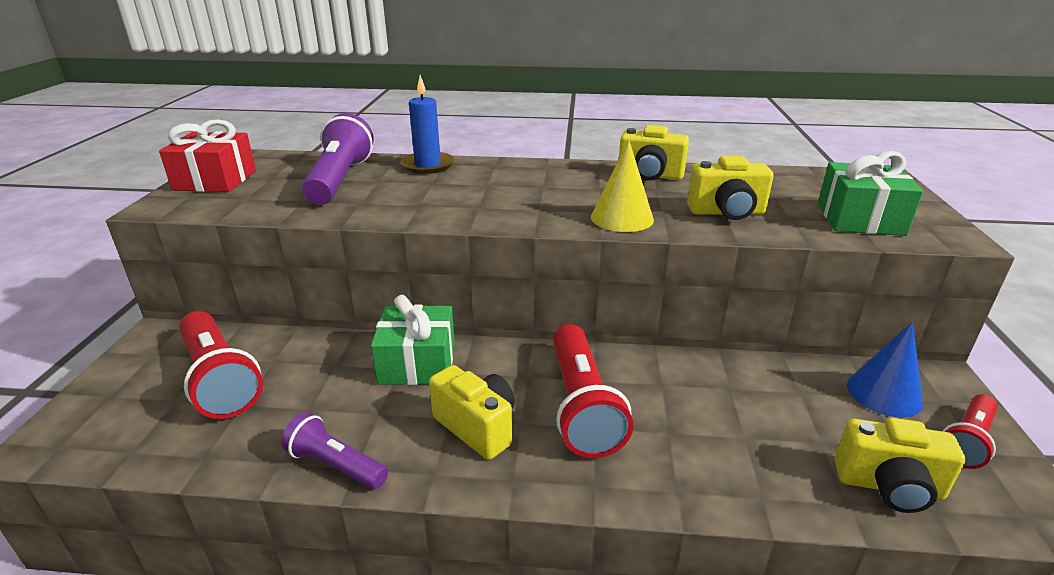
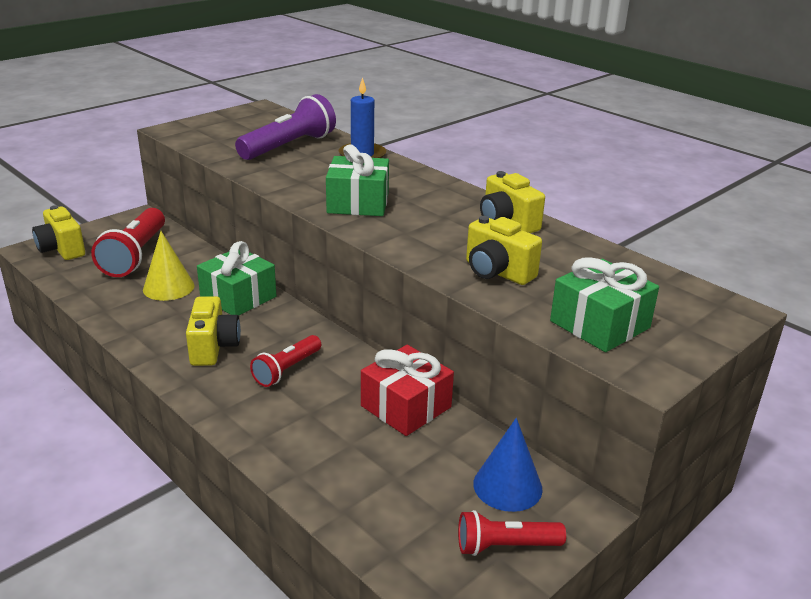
camera: 40 degrees right, 0 degrees up
red gift [159,119,256,192] -> red gift moved to [361,345,454,436]
purple flashlight [281,412,388,489] -> none
red flashlight [553,324,633,458] -> red flashlight [250,335,321,387], size x0.59
yellow cone [591,140,654,232] -> yellow cone moved to [143,231,195,301]
yellow camera [834,418,966,513] -> yellow camera moved to [32,205,85,260]
none -> green gift [326,144,389,216]

